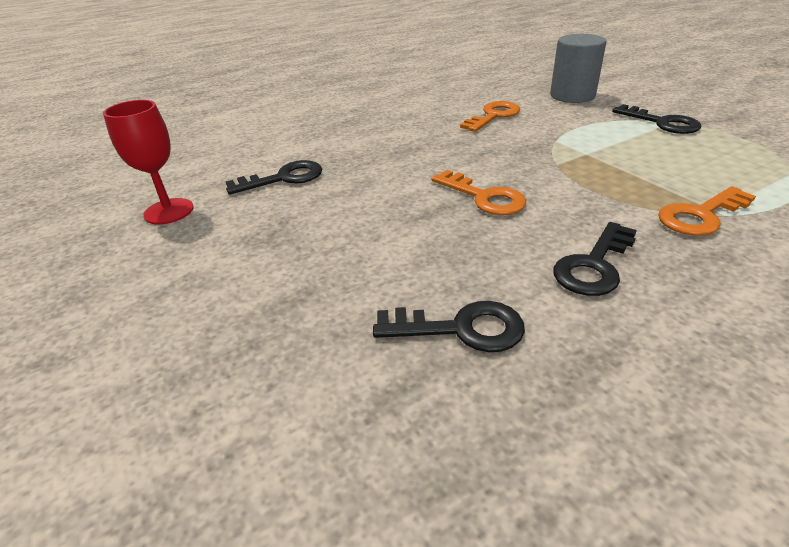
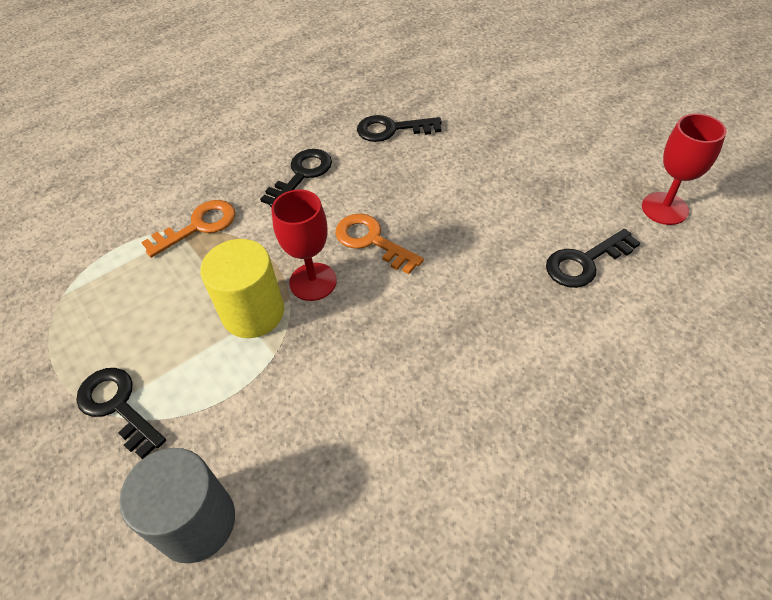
camera: 175 degrees right, 15 degrees up
orange key [460,101,520,132] -> none
none -> yellow cylinder [200,239,284,338]
none -> red goblet [271,190,337,301]

